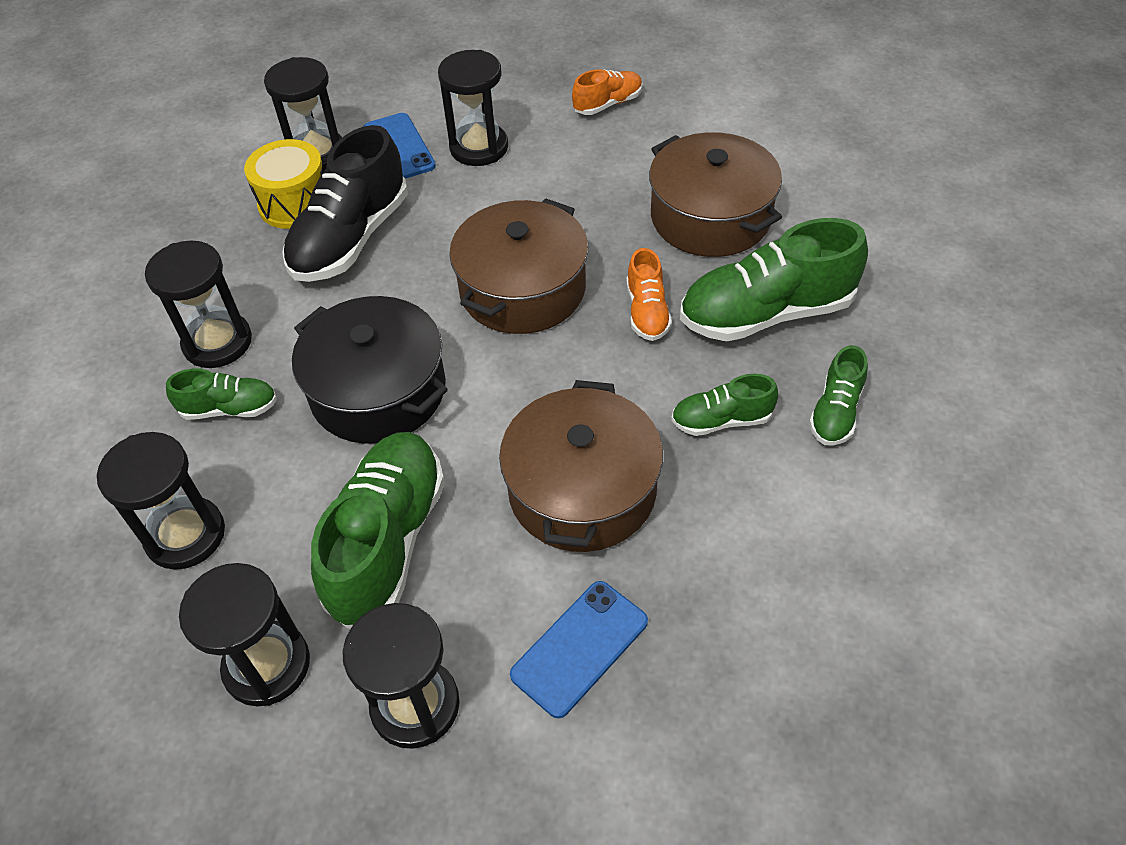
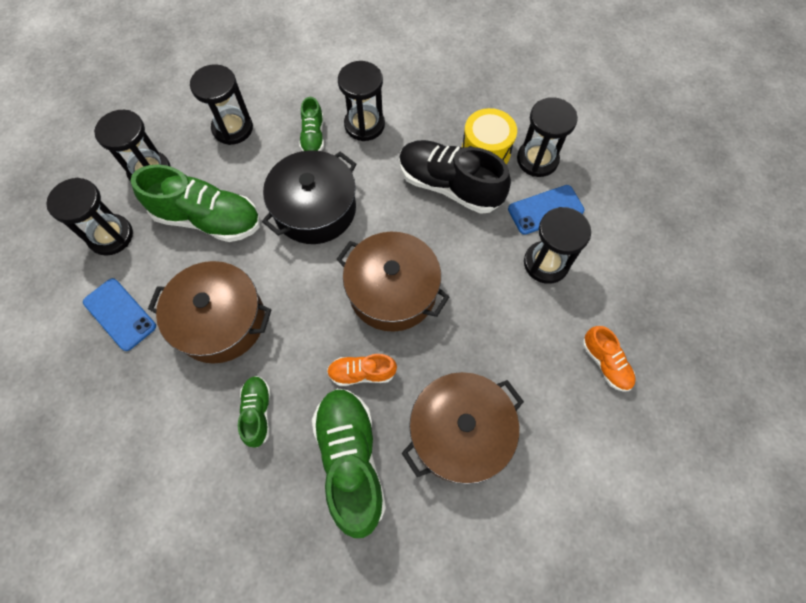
camera: 90 degrees right, 15 degrees up
green shoe [809,345,868,446] -> none

